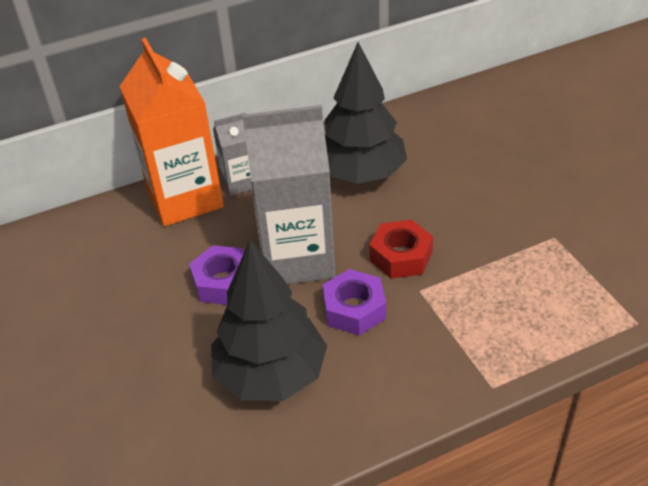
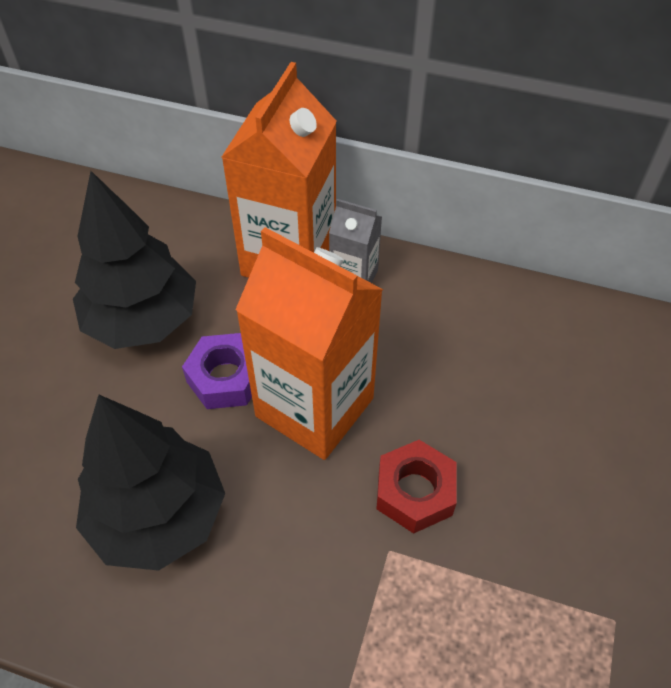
camera: 40 degrees right, 10 degrees up
grey carton [242,105,336,284] -> orange carton [235,227,383,460]
purple nut [323,269,386,336] -> none
black tree [324,42,407,184] -> black tree moved to [73,171,196,349]

